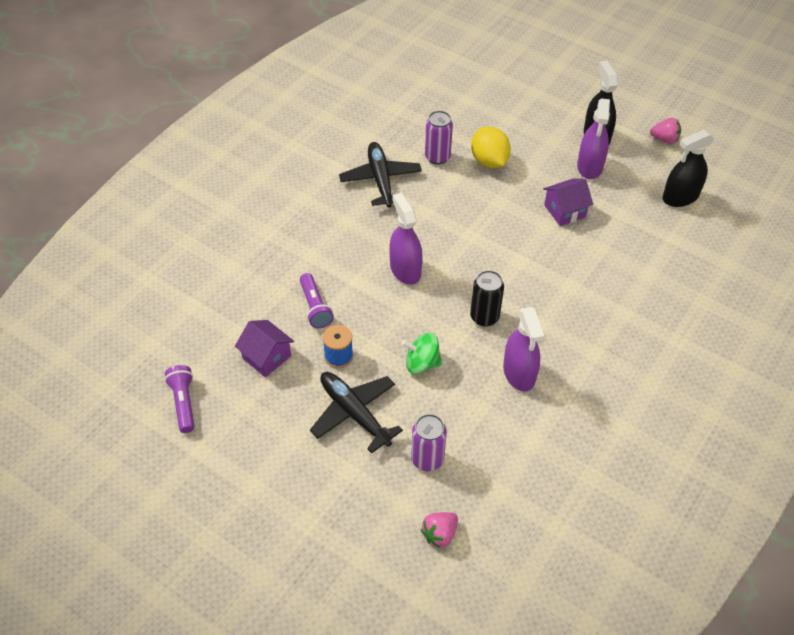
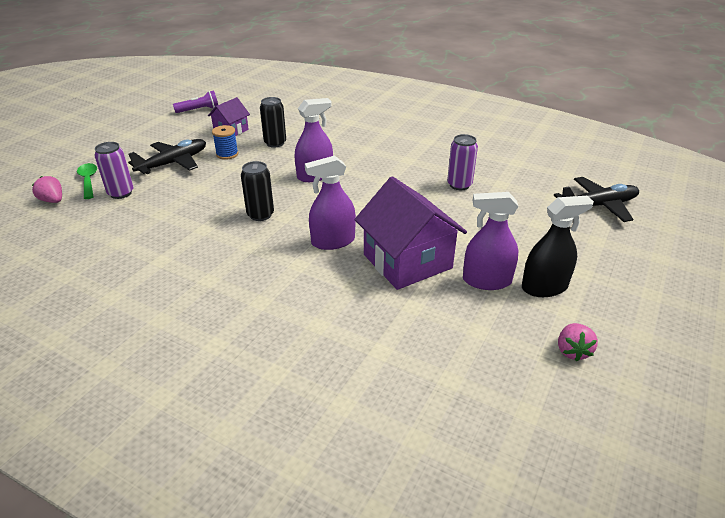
camera: 85 degrees right, 15 degrees down
purple flashlight [300,273,334,328] -> black can [260,97,286,148]
black plane [339,142,422,207] -> black plane moved to [554,177,639,222]
green spinning top [402,333,442,374] -> none
yellow lemon [471,126,511,168] -> none
purple spray bottle [503,307,544,392] -> purple spray bottle moved to [305,156,356,250]
purple house [543,178,593,226] -> purple house [355,176,467,290], size x1.85
black spray bottle [662,129,714,207] -> none
none -> green spoon [77,163,97,199]

